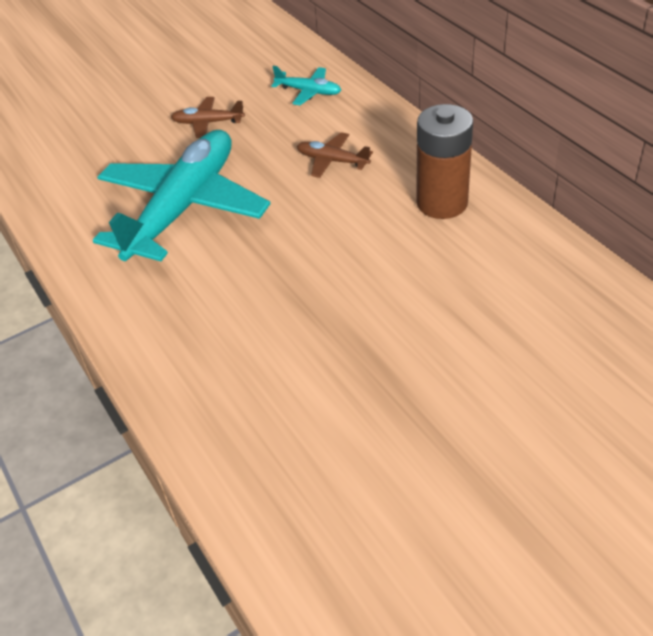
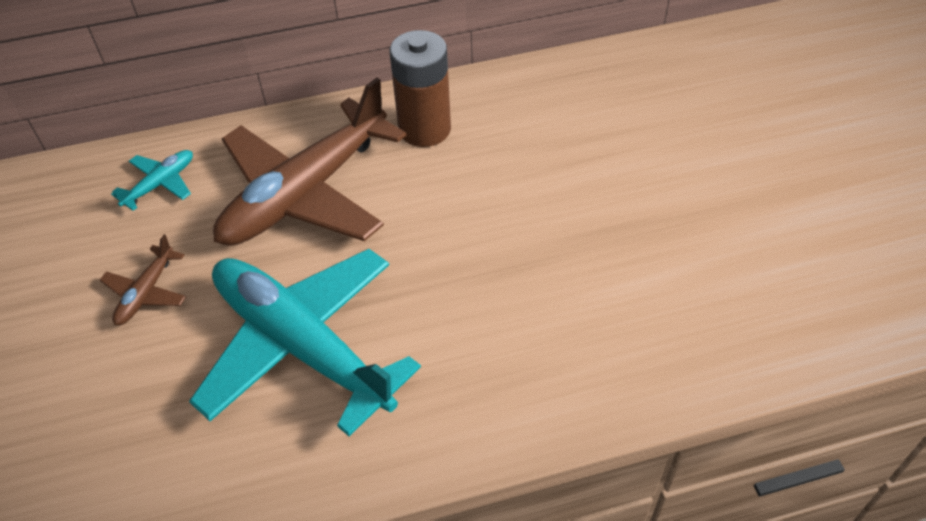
camera: 75 degrees left, 5 degrees up
brown plane [297,132,373,178] -> brown plane [213,78,407,246], size x2.41

